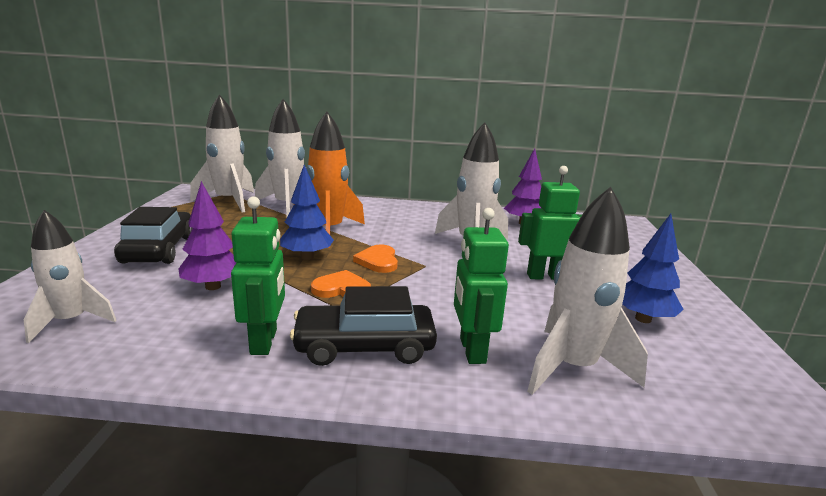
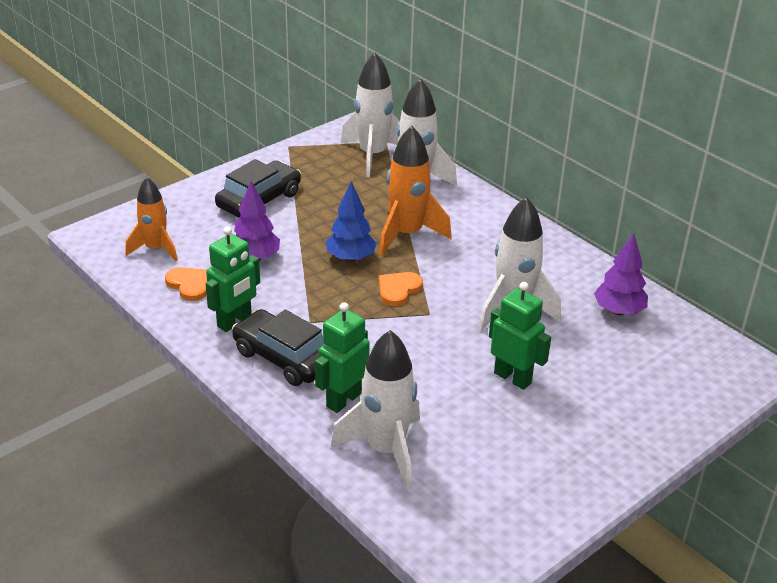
camera: 45 degrees right, 15 degrees up
white rocket [24,210,117,343] -> orange rocket [125,177,178,261]
orange heart [311,270,371,298] -> orange heart moved to [165,267,207,301]
blue tree [622,214,684,323] -> none

